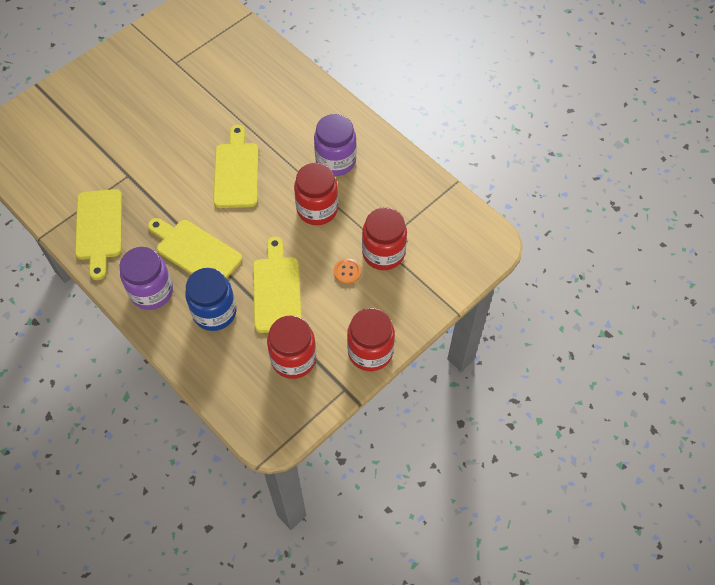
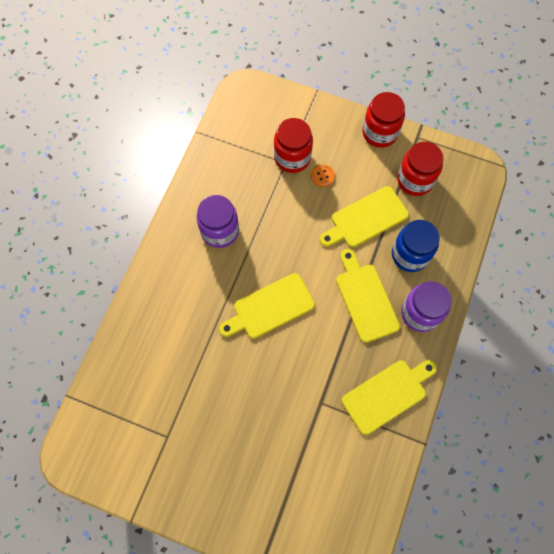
camera: 115 degrees left, 10 degrees up
yellow cutting board [148,218,242,279] -> yellow cutting board turned 150 degrees clockwise [336,249,400,343]
red jar [294,163,338,225] -> none

